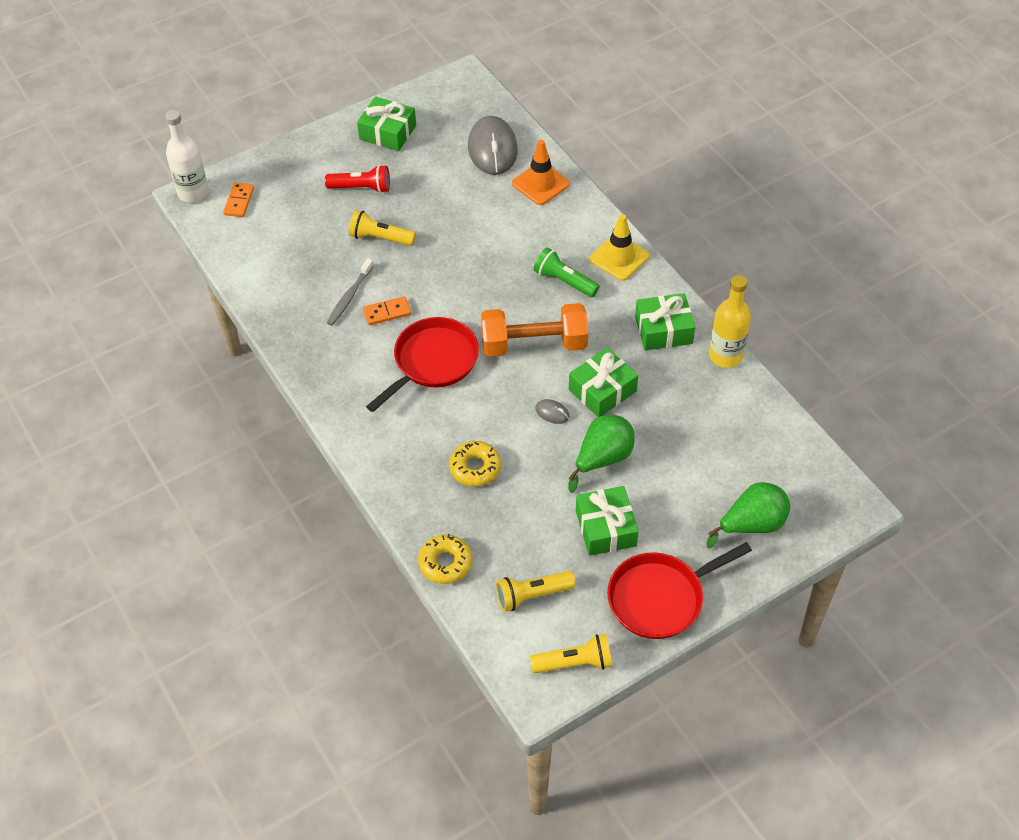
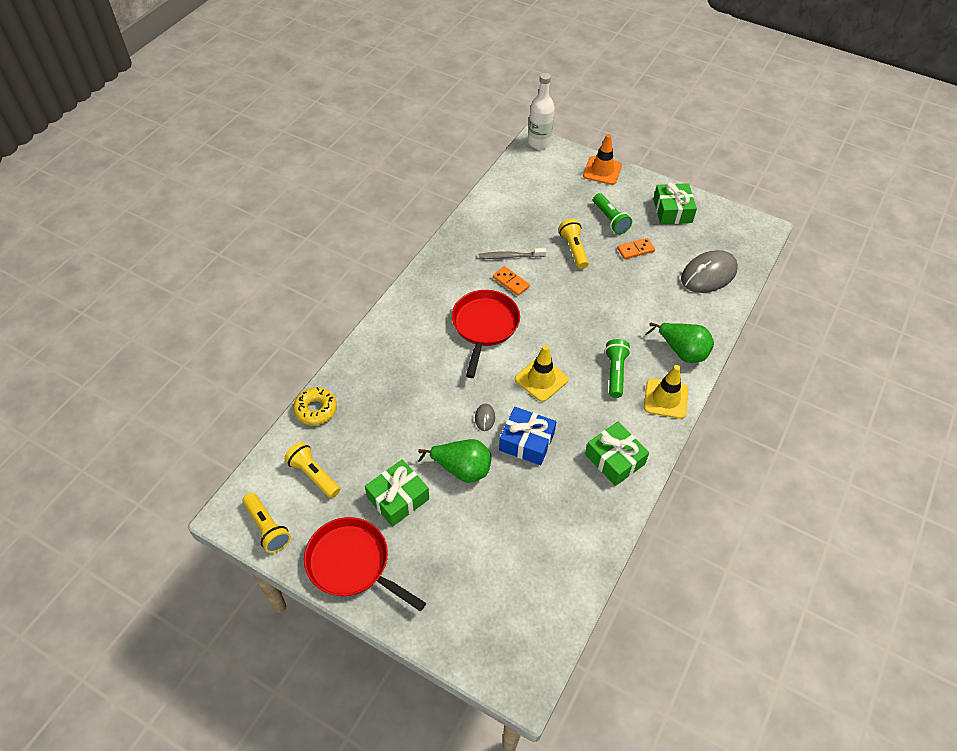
camera: 60 degrees right, 0 degrees up
orange domino [223,182,254,217] -> orange domino moved to [617,238,655,259]
red flashlight [325,165,390,193] -> green flashlight [593,193,632,234]
red pan [366,317,479,412] -> red pan turned 90 degrees counterclockwise [452,290,520,378]
yellow donut [449,441,501,487] -> none
orange dumbbell [481,303,588,357] -> yellow traffic cone [515,345,568,402]
orange traffic cone [512,140,570,205] -> orange traffic cone moved to [583,134,622,185]
green gift [569,347,638,417] -> blue gift [499,407,556,465]
green pear [707,482,790,549] -> green pear moved to [646,323,714,363]
yellow bottle [709,275,751,368] -> none

